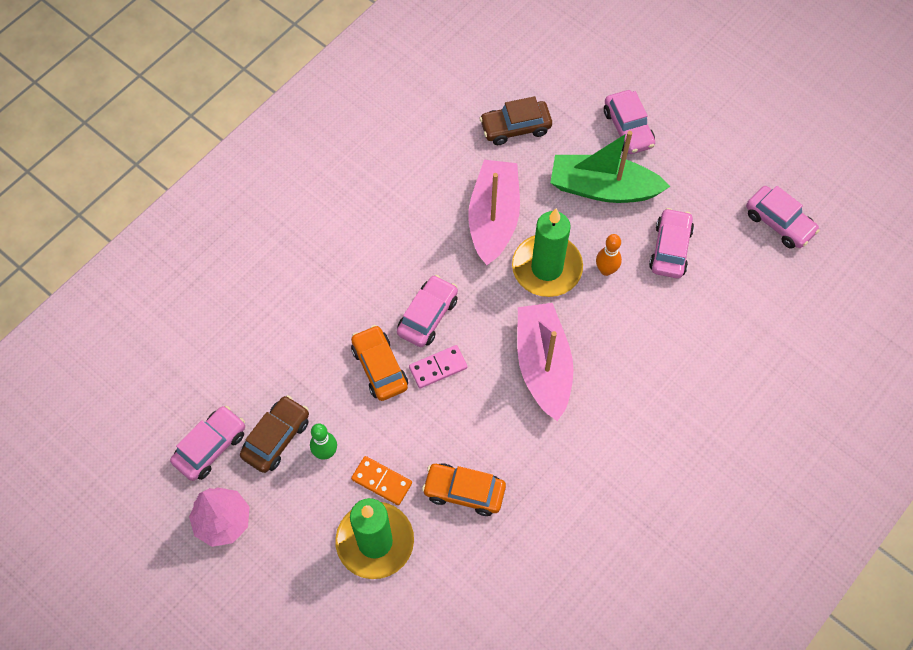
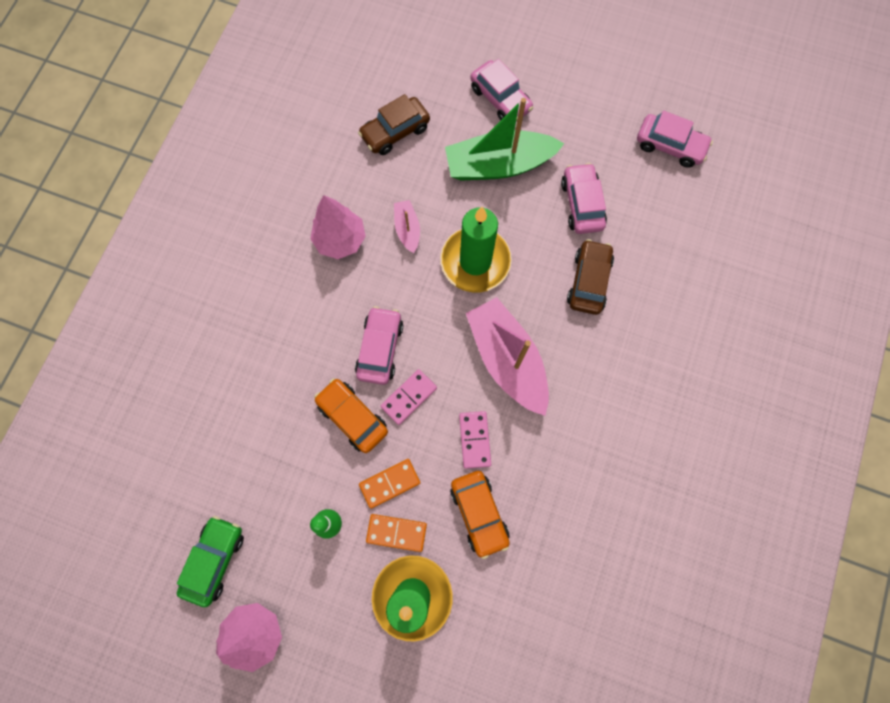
camera: 20 degrees left, 10 degrees up
pink car [170,406,245,481] -> green car [177,516,244,607]
brown car [240,395,309,473] -> brown car moved to [567,239,614,315]
orange car [422,464,506,516] -> orange car turned 105 degrees counterclockwise [450,471,510,559]
pink boat [468,160,520,265] -> pink boat [394,200,420,253], size x0.48
orange bowling pin [596,234,622,276] -> none
none -> pink tree [310,195,366,259]
none -> orange domino [359,459,420,509]
none -> pink domino [459,411,491,469]

